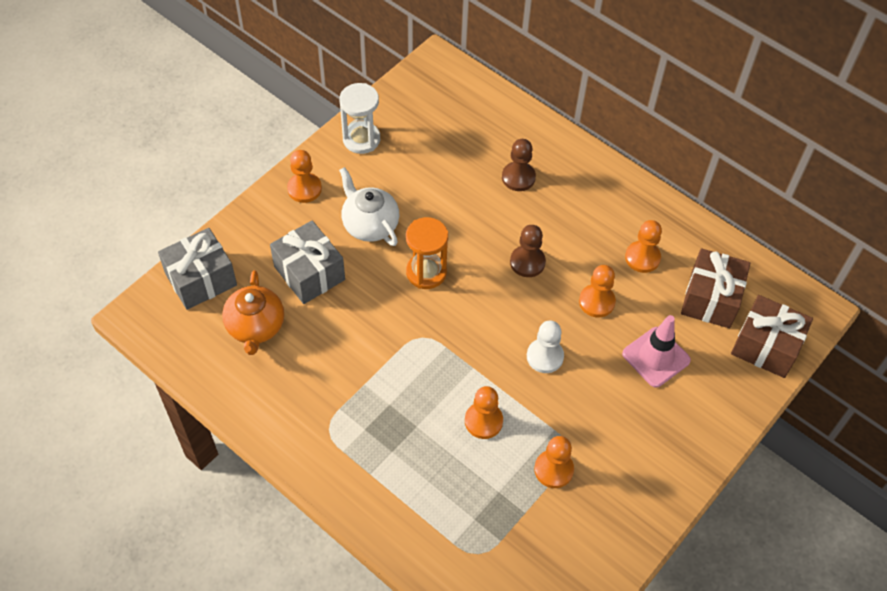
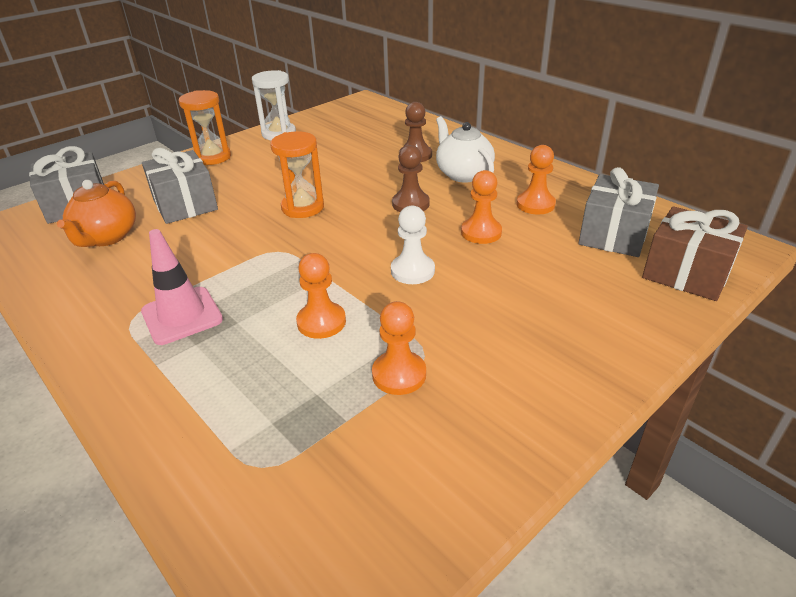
camera: 10 degrees right, 20 degrees down
orange pawn [287,150,322,203] -> orange hourglass [179,90,231,165]
white teapot [339,167,399,246] -> white teapot moved to [436,116,495,183]
pink traffic cone [622,315,691,388] -> pink traffic cone moved to [141,229,223,345]
brown gift [681,248,750,328] -> grey gift [579,167,659,257]

